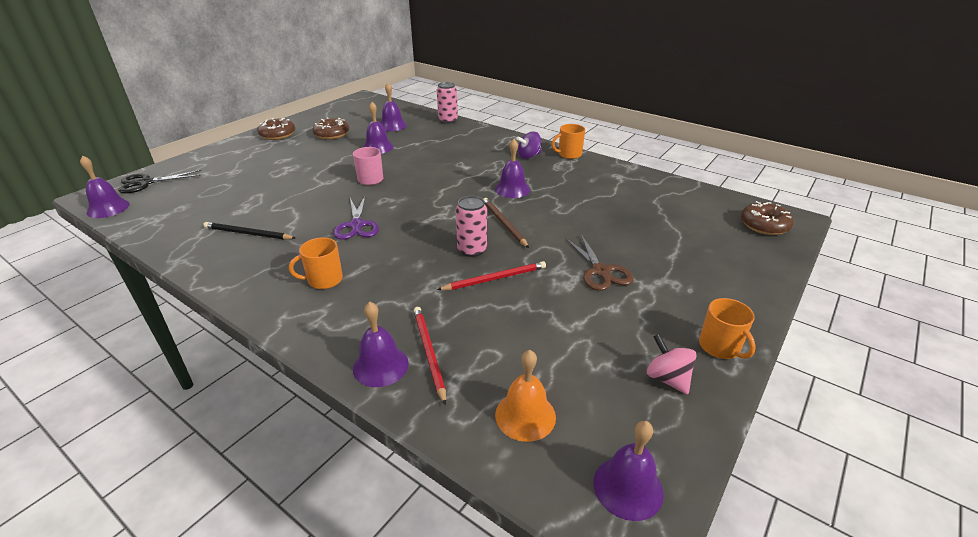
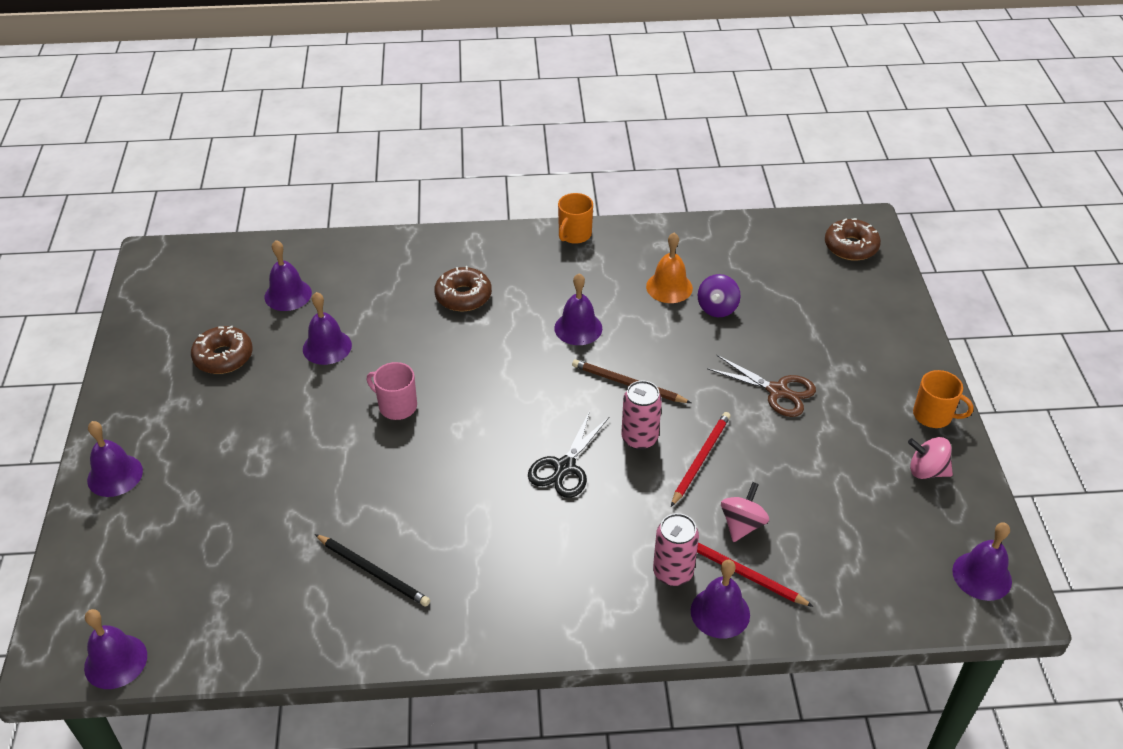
camera: 40 degrees left, 10 degrees up
black scissors [118,170,201,193] -> black scissors moved to [528,411,609,498]
black pencil [203,222,295,240] -> black pencil turned 120 degrees counterclockwise [315,534,430,607]
brown donut [257,118,295,140] -> brown donut moved to [434,266,492,311]
orange mug [289,238,343,289] -> none
purple scissors [334,196,379,240] -> none
pink can [437,82,458,124] -> pink can moved to [653,513,699,586]
orange bell [495,350,556,442] -> orange bell moved to [646,233,693,303]
purple spinning top [516,132,542,159] -> purple spinning top moved to [698,274,741,317]
none -> purple bell [87,421,143,497]
none -> pink spinning top [721,482,769,542]

